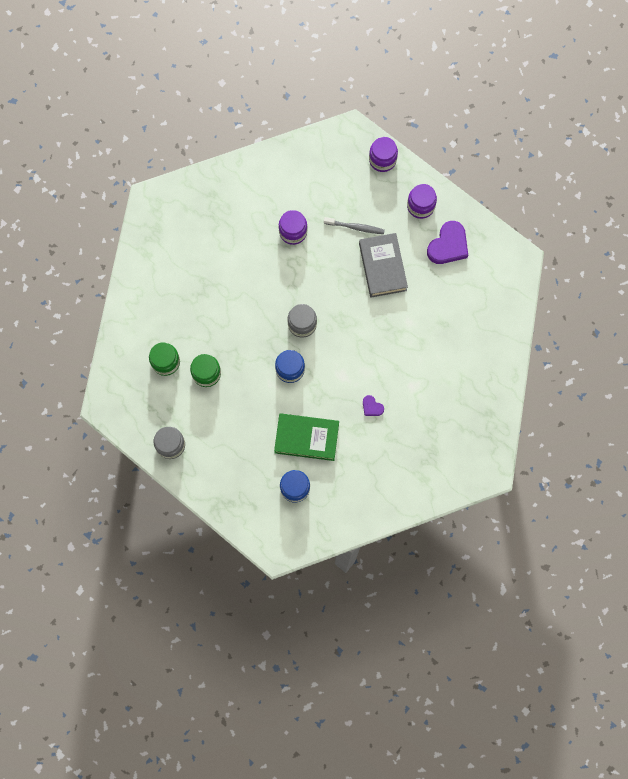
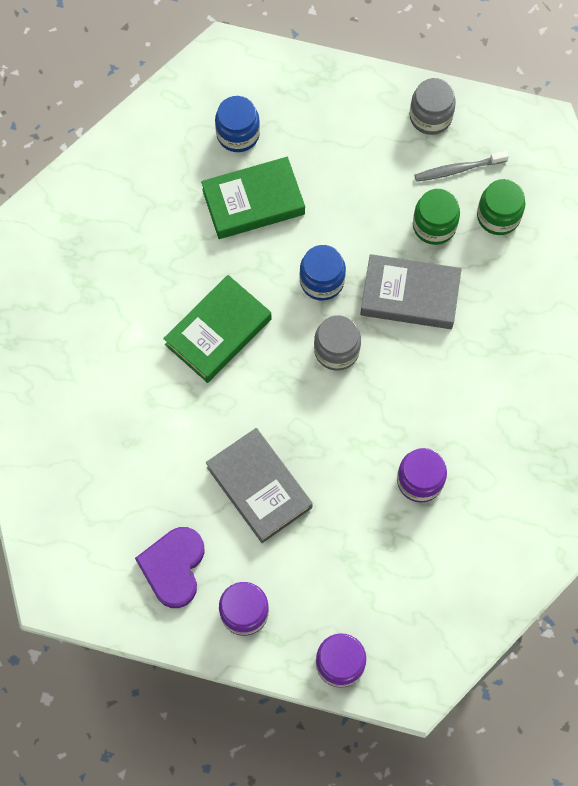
camera: 155 degrees right, 5 degrees down
grey toothbrush [324,217,385,234] -> grey toothbrush moved to [414,151,509,182]
purple heart [363,395,384,416] -> none
none -> green book [163,275,271,383]
none -> grey book [360,254,462,329]

